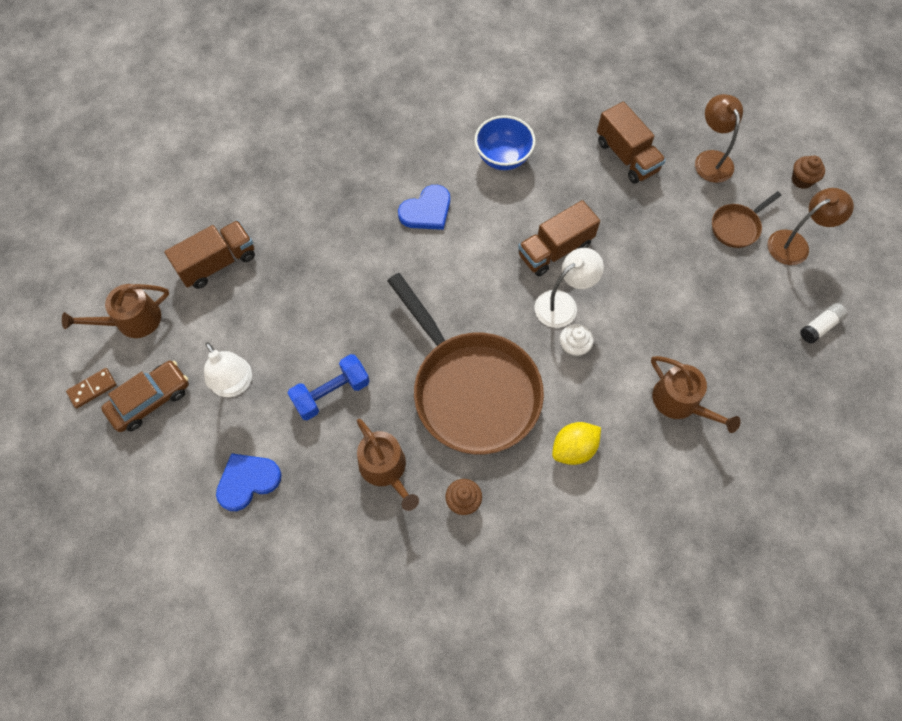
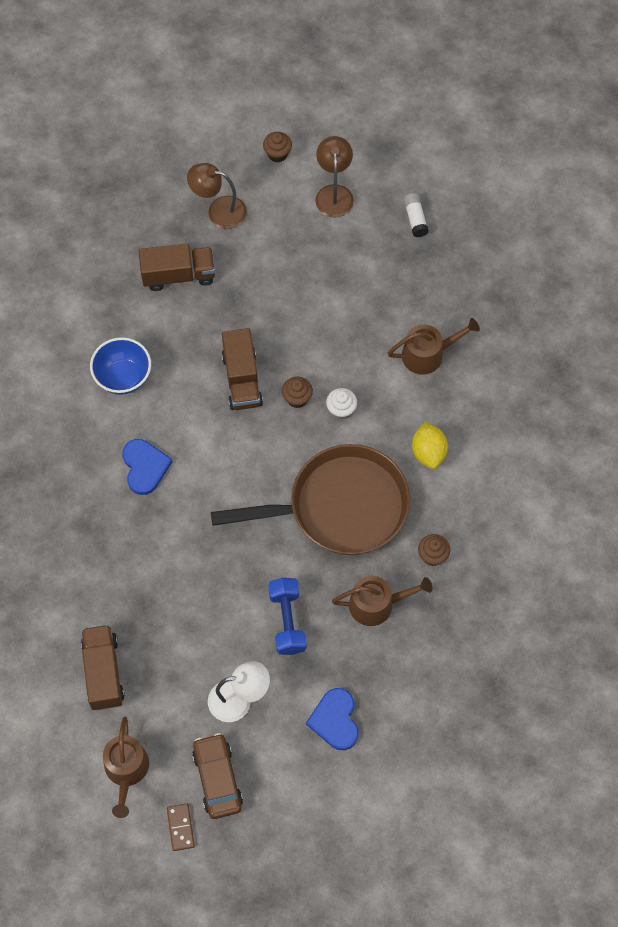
camera: 65 degrees left, 0 degrees up
white lamp [535,248,604,328] -> brown cupcake [282,377,313,408]
brown pan [712,191,782,248] -> none

